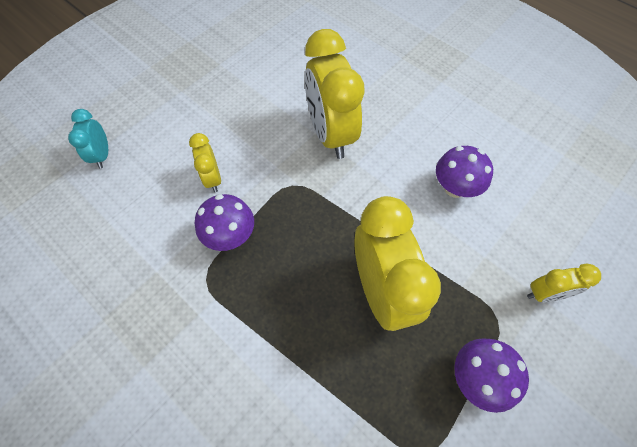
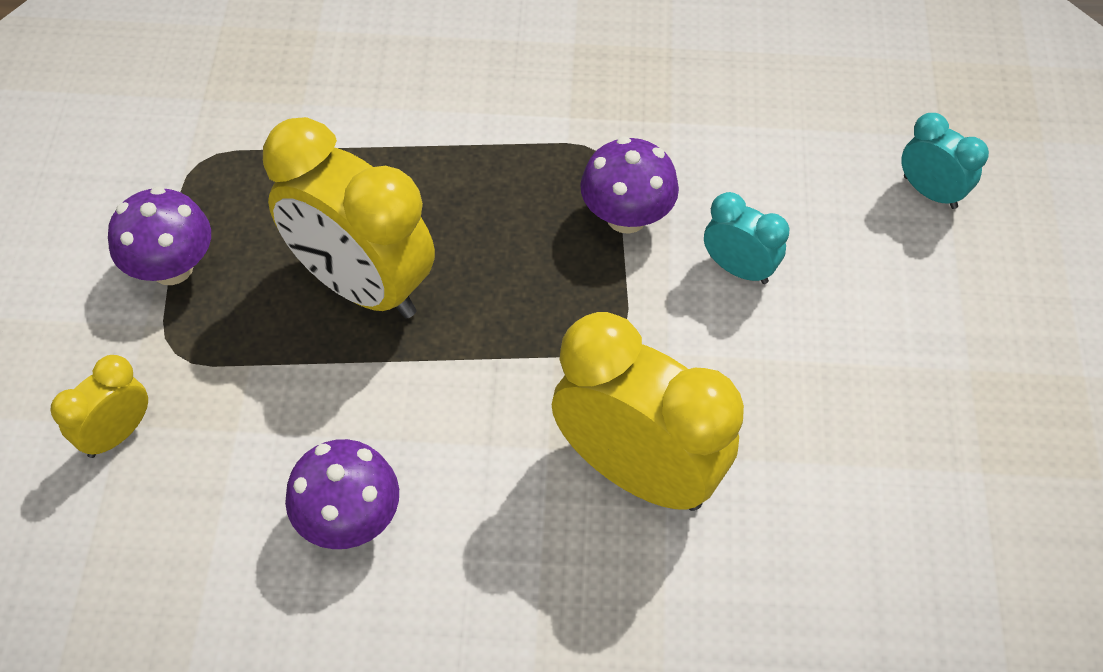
camera: 140 degrees right, 5 degrees down
yellow clock [189,133,221,192] -> turquoise clock [704,192,789,284]

